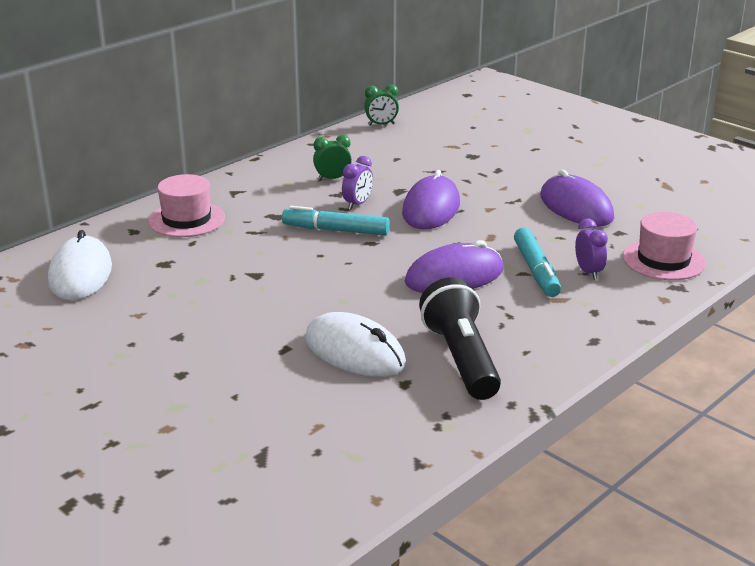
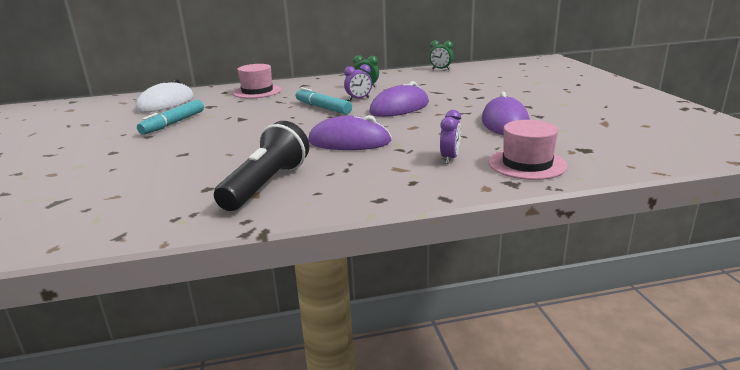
camera: 35 degrees right, 5 degrees down
white mouse [305,312,406,377] -> none
turquoise marker [514,227,561,297] -> turquoise marker moved to [137,100,204,135]

